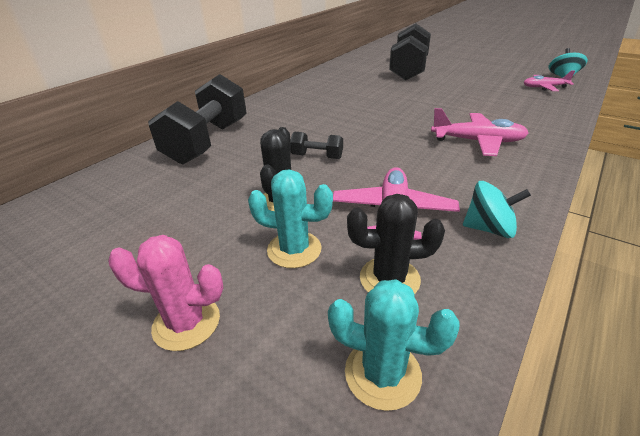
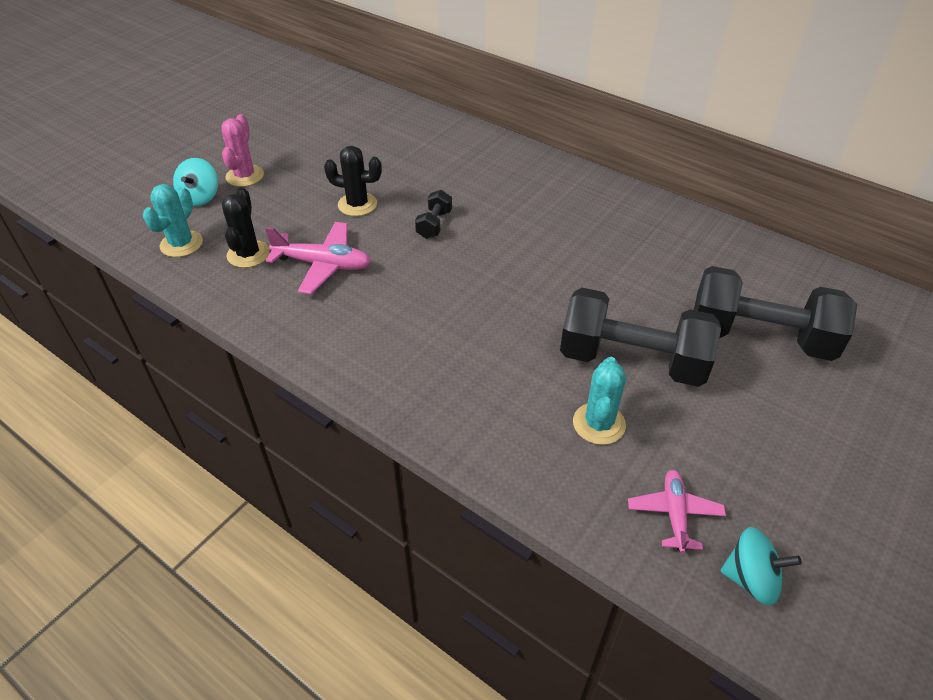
camera: 90 degrees right, 10 degrees up
black dumbbell [148,74,247,164] -> black dumbbell moved to [560,288,721,387]
turquoise cactus [248,169,333,268] -> turquoise cactus moved to [573,357,626,445]
pink plane [431,108,529,156] -> none
turquoise spinning top [463,181,531,238] -> turquoise spinning top moved to [173,158,218,206]

